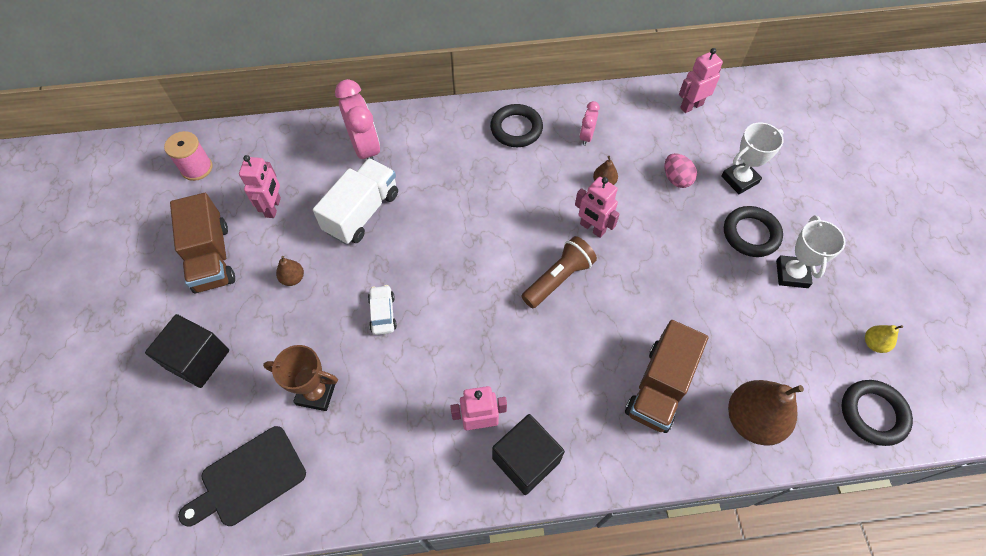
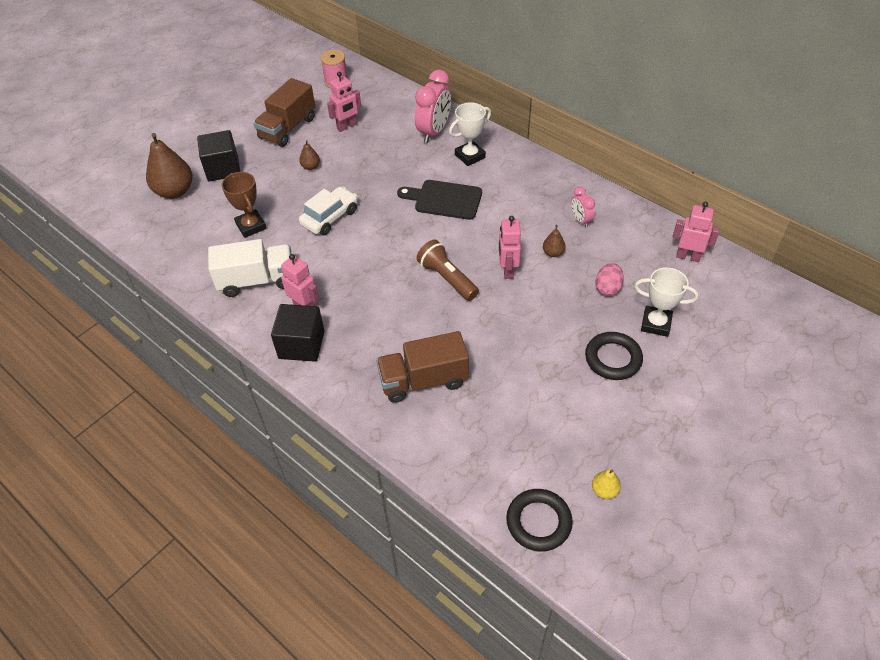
camera: 50 degrees right, 10 degrees down
black cutting board [178,426,306,526] -> black cutting board moved to [397,180,482,220]
white truck [313,158,398,244] -> white truck moved to [208,239,291,297]
white car [368,285,397,335] -> white car [299,186,358,235], size x1.53
black ring [490,104,543,147] -> none
brown flashlight [521,236,597,308] -> brown flashlight turned 135 degrees counterclockwise [417,240,479,301]
pink clock [579,101,600,146] -> pink clock turned 90 degrees counterclockwise [571,187,595,227]
brown pear [728,380,804,446] -> brown pear moved to [146,133,193,199]
white trophy [776,215,845,288] -> white trophy moved to [449,102,491,166]

